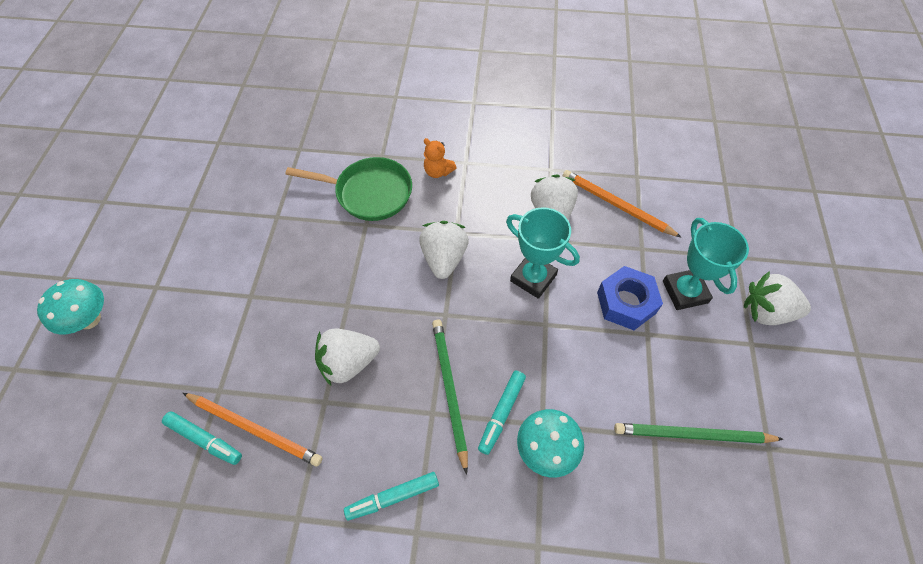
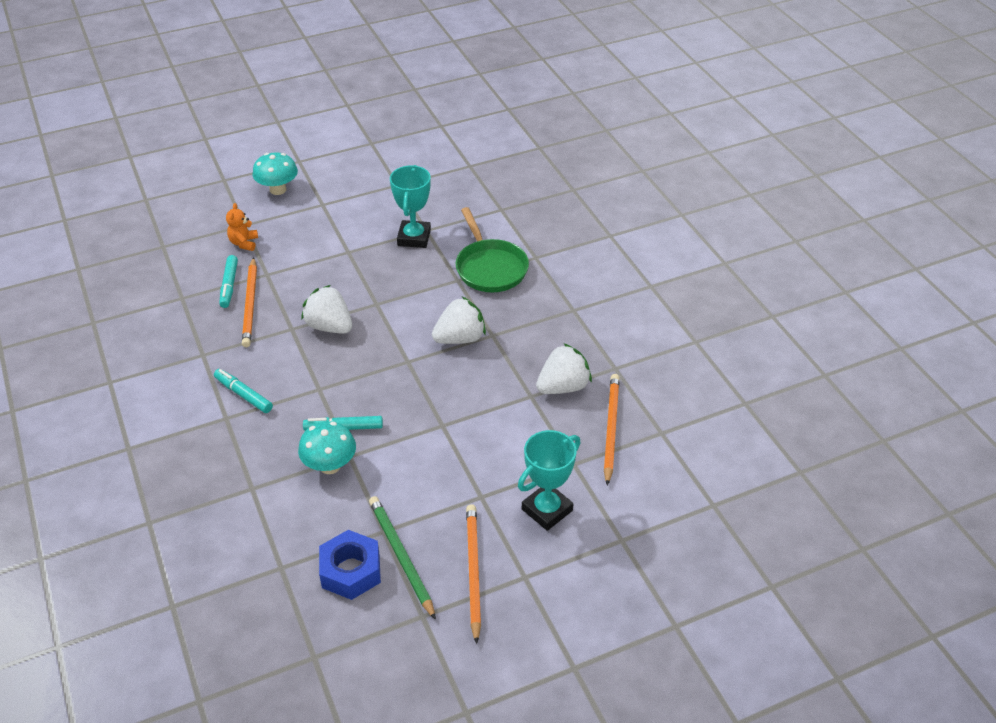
camera: 60 degrees right, 15 degrees down
orange teddy bear [424,138,457,178] -> orange teddy bear moved to [226,203,258,251]
green pencil [432,320,468,475] -> none
turquoise trophy [506,207,580,299] -> turquoise trophy moved to [390,165,431,248]
blue nut [597,266,663,330] -> blue nut moved to [319,530,381,600]
white strawberry [744,271,811,325] -> none
none -> orange pencil [466,504,481,644]

